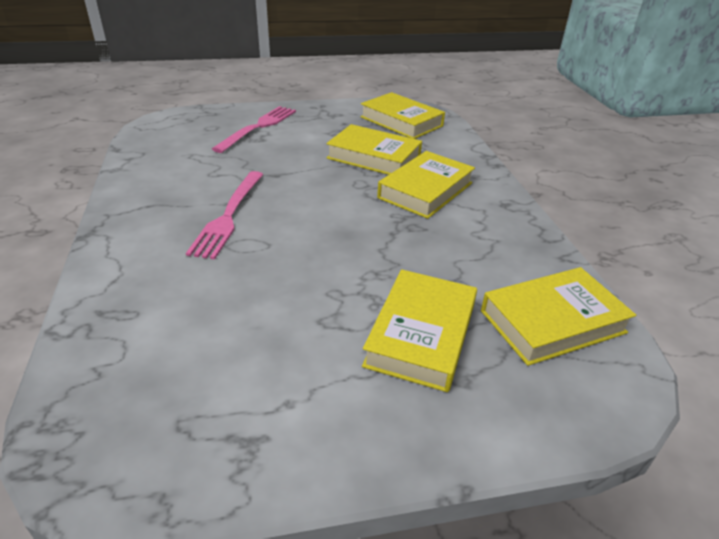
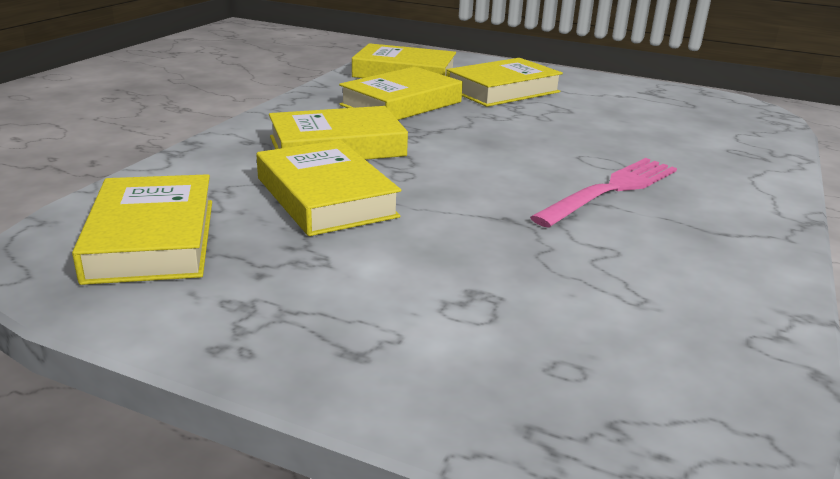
camera: 145 degrees left, 10 degrees down
pink fork [212,106,296,153] -> none
none -> yellow book [339,66,463,120]

